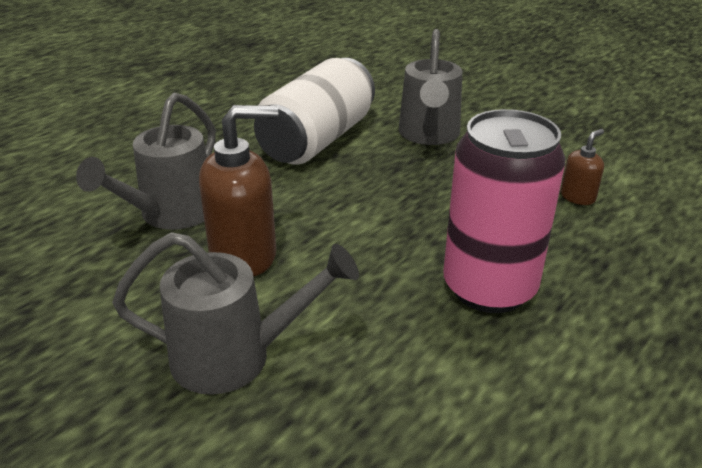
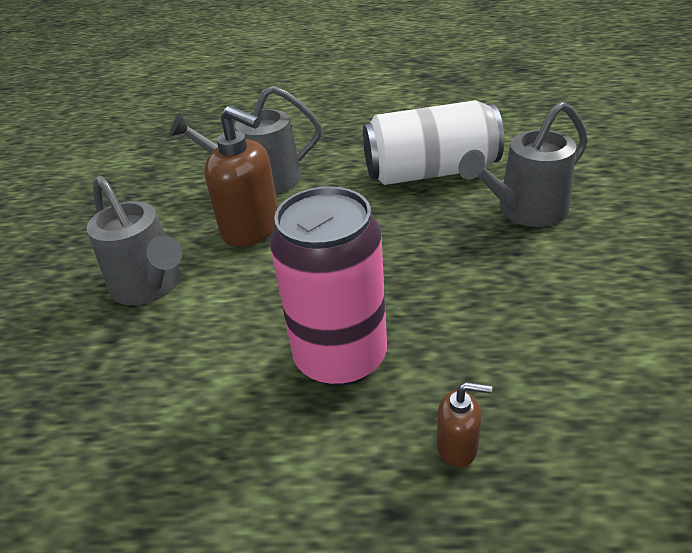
camera: 55 degrees right, 5 degrees up
brown soap dispenser [561,129,604,205] -> brown soap dispenser moved to [437,382,492,468]

